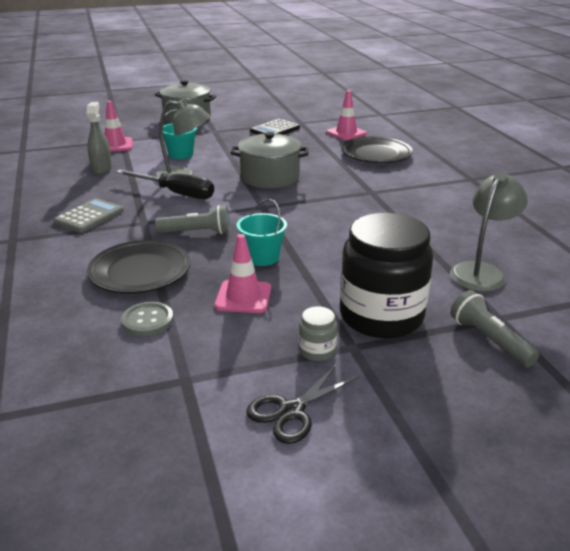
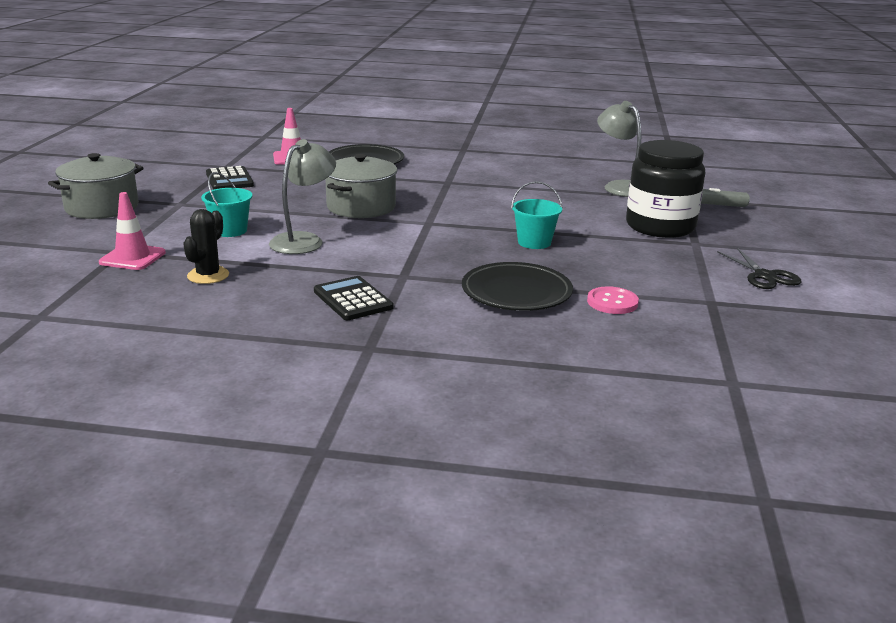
camera: 65 degrees left, 5 degrees down
grey calculator [53,198,124,233] -> black calculator [314,276,393,320]
grey spray bottle [87,102,112,174] -> black cactus [183,209,229,284]
black screwdriver [116,170,214,199] -> none
grey button [121,302,174,336] -> pink button [587,286,639,314]
grey flashlight [155,205,230,234] -> none
pink traffic cone [214,234,271,313] -> none
grey jar [299,306,337,361] -> none

